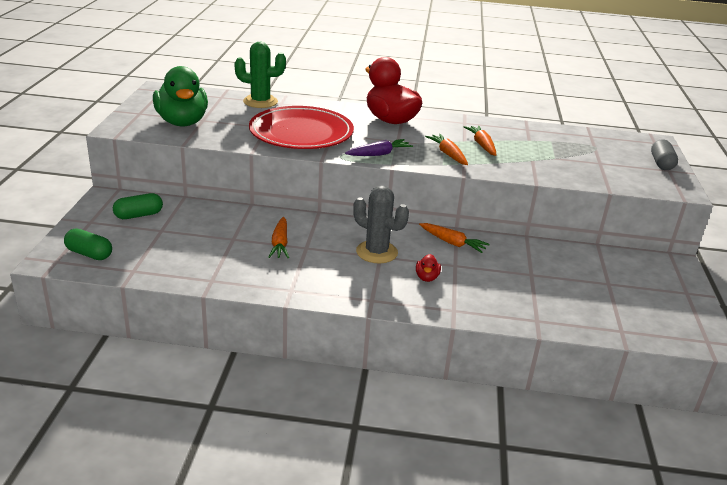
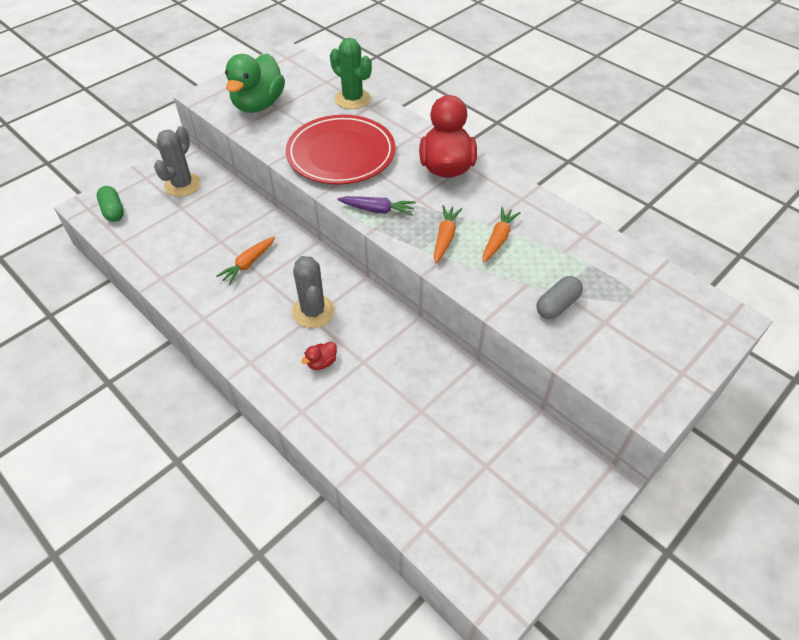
camera: 40 degrees right, 20 degrees up
green capsule [113,193,163,219] -> grey cactus [154,126,201,197]
orange carrot [419,223,490,253] -> none
grey capsule [651,139,678,170] -> grey capsule moved to [536,276,583,319]

